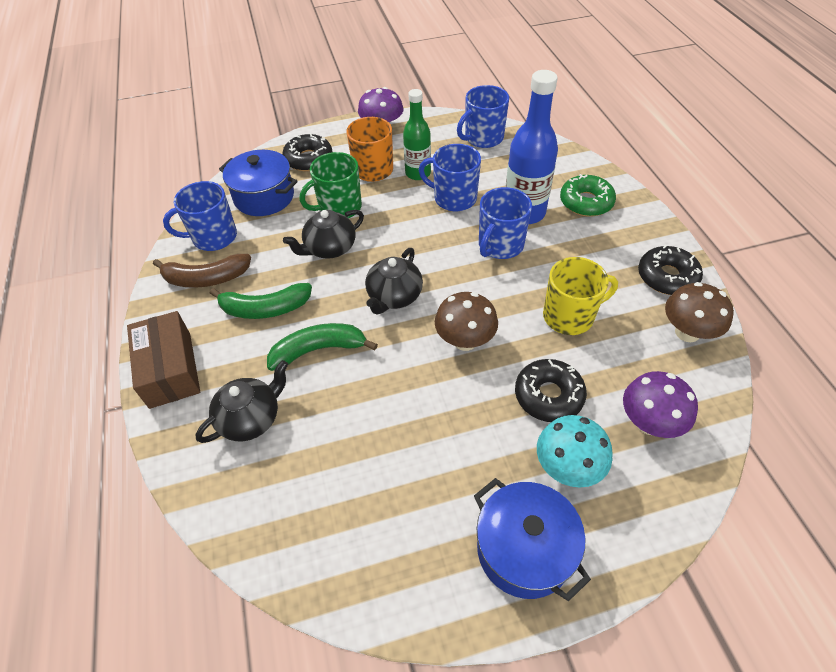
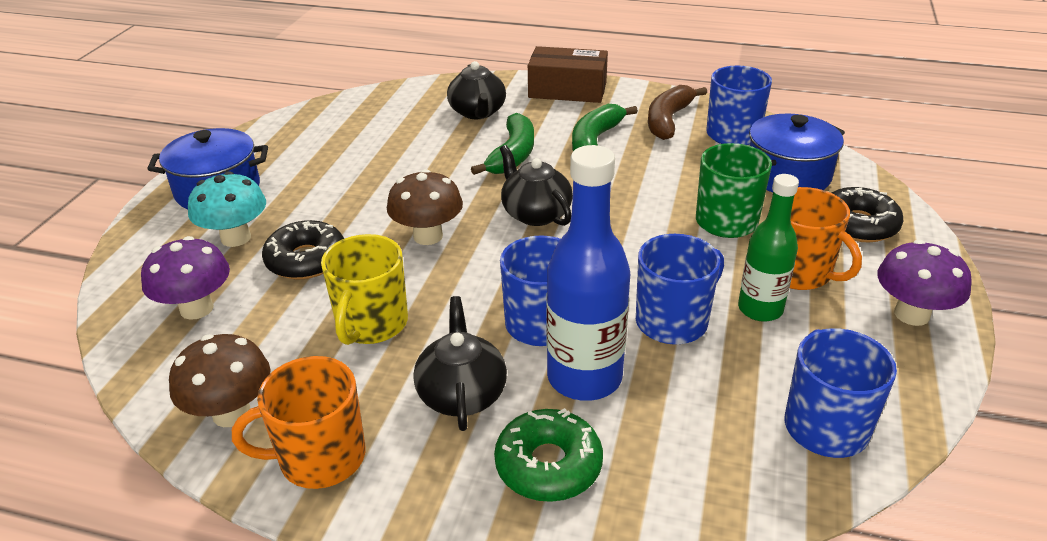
camera: 120 degrees right, 15 degrees down
black teapot [283,210,364,259] -> black teapot moved to [413,296,507,431]
black donut [638,245,703,295] -> orange mug [232,356,365,489]

